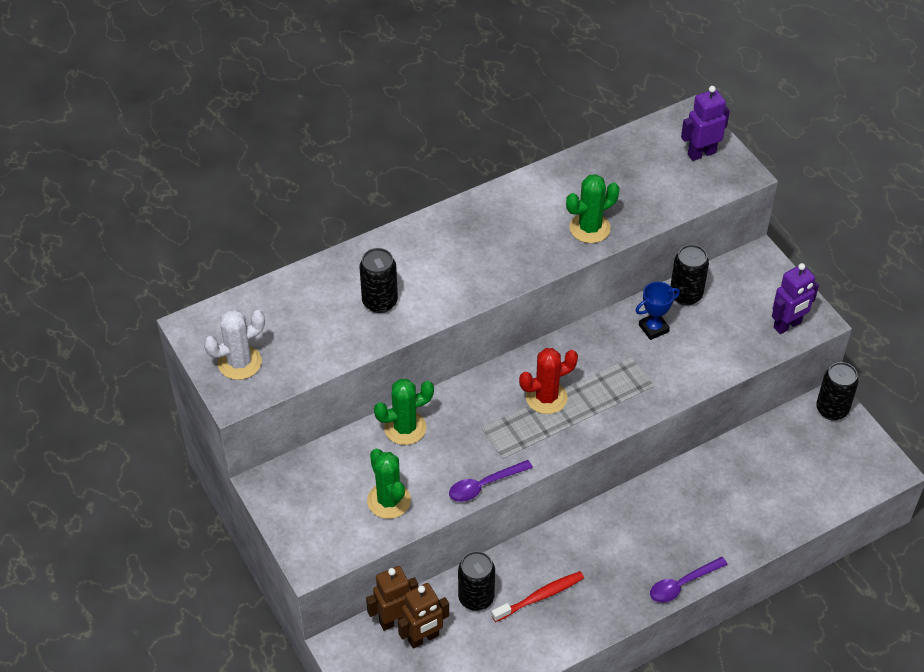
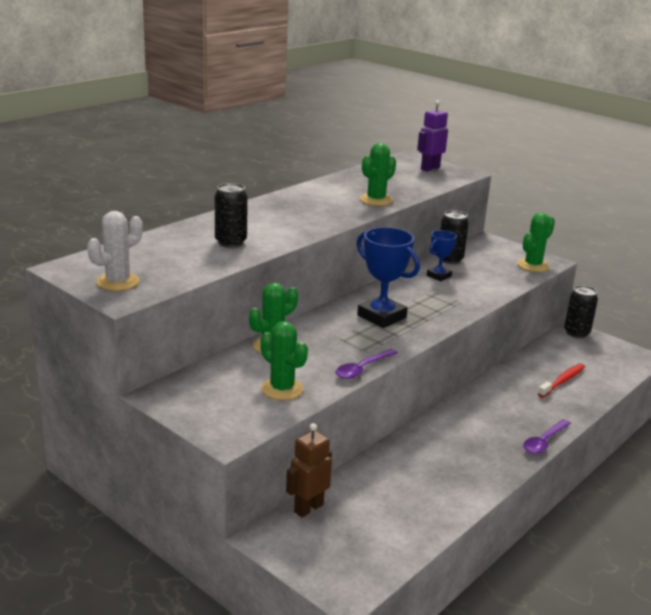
camera: 20 degrees left, 25 degrees down
brown robot [398,583,449,648] -> none
black can [458,551,495,611] -> none
red toothbrush [492,571,584,622] -> red toothbrush moved to [538,363,585,397]
red cactus [519,348,578,414] -> blue trophy [357,227,420,328]
purple robot [772,263,819,334] -> green cactus [517,212,555,272]

